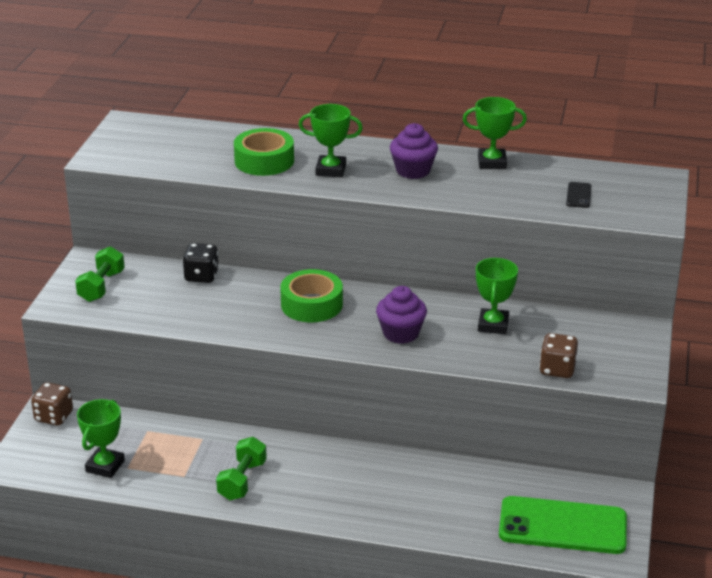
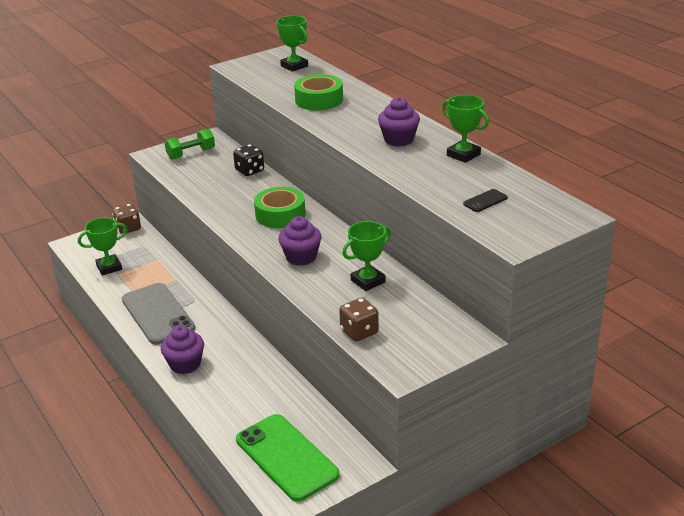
camera: 45 degrees right, 0 degrees up
green dumbbell [216,437,267,500] -> grey phone [122,283,195,345]
green trophy [299,104,363,177] -> green trophy moved to [277,16,308,72]
none -> purple cupcake [161,325,204,374]

